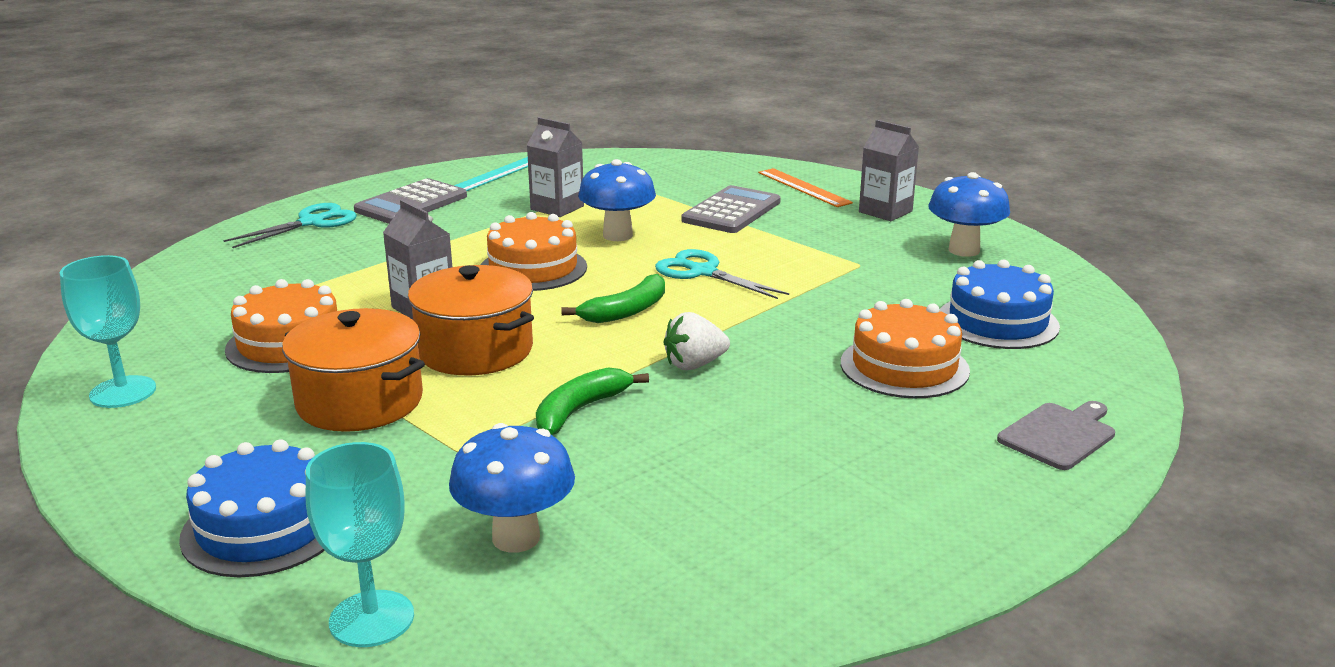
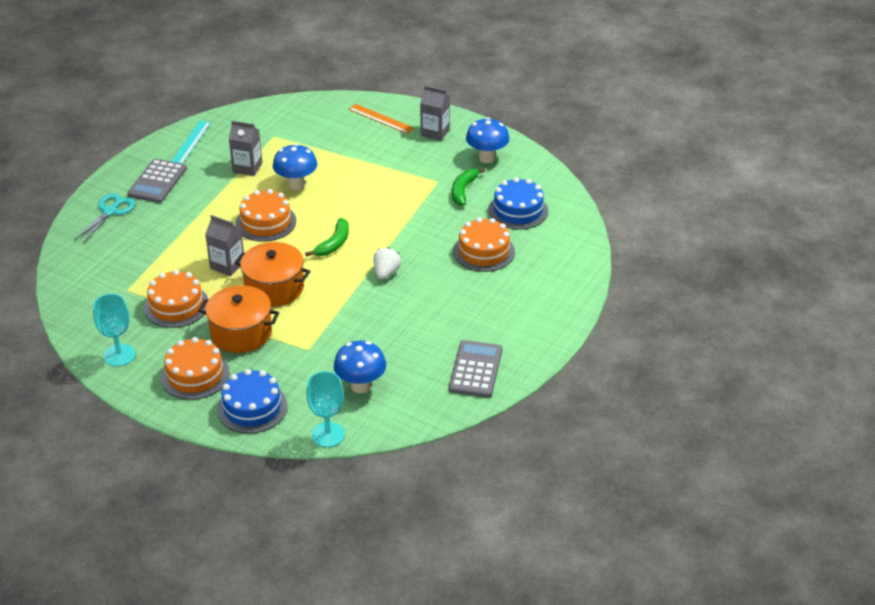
camera: 20 degrees left, 15 degrees up
green banana [536,367,649,435] -> green banana moved to [452,168,485,206]
turquoise scissors [655,249,789,299] -> none
white strawberry [663,312,730,370] -> white strawberry turned 150 degrees clockwise [373,247,401,280]
grey calculator [681,185,781,233] -> grey calculator moved to [448,340,503,398]
grey cutting board [997,401,1115,470] -> none
none -> orange cake [161,337,230,400]

